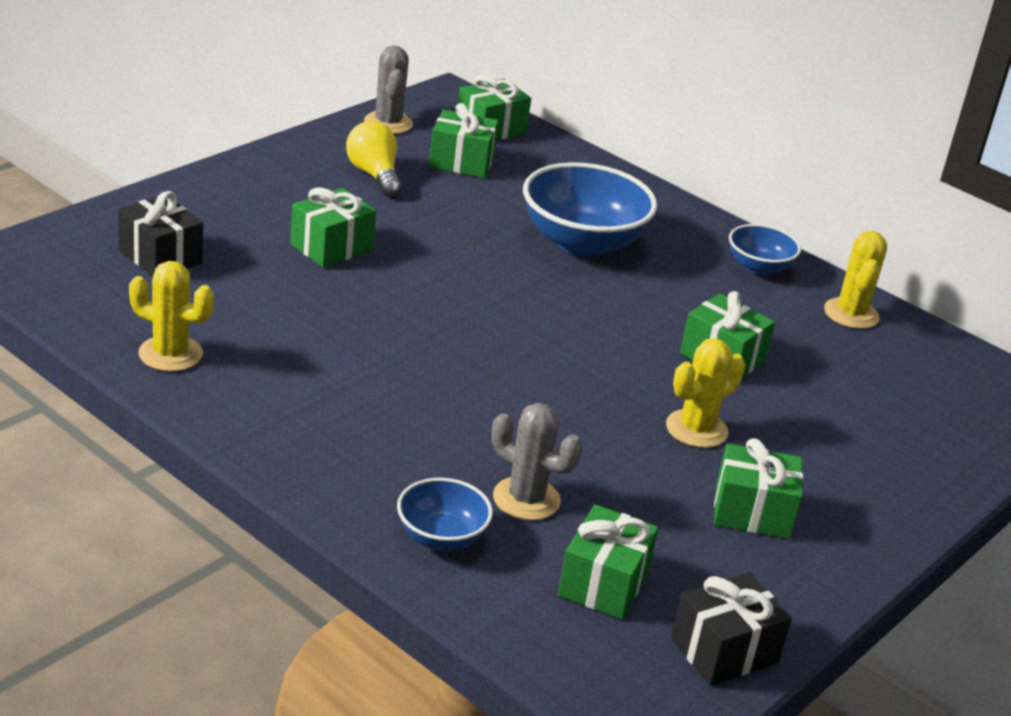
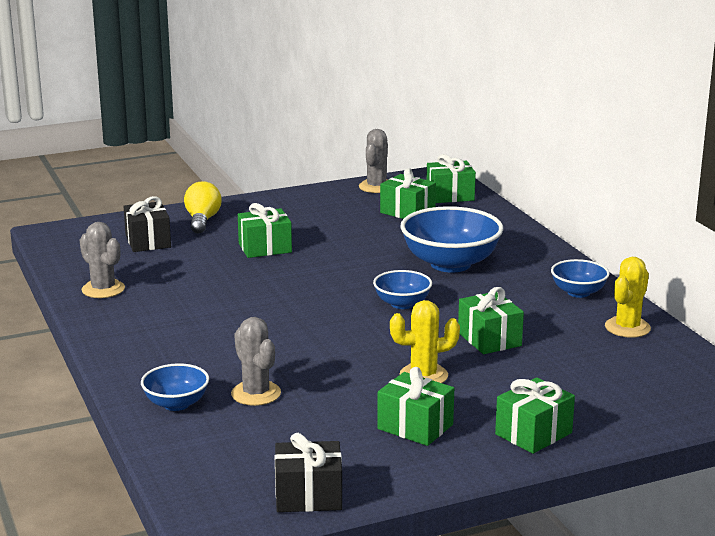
camera: 30 degrees right, 10 degrees down
yellow cactus [129,261,214,372] -> grey cactus [80,222,125,298]
yellow light bulb [346,121,402,197] -> yellow light bulb moved to [184,181,222,233]
green gift [558,504,658,619] -> green gift moved to [495,378,575,454]
none -> blue bowl [373,270,432,309]

